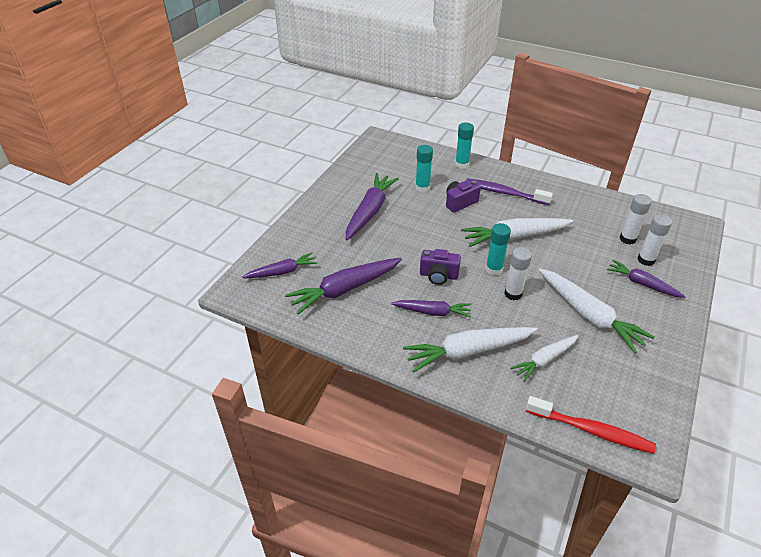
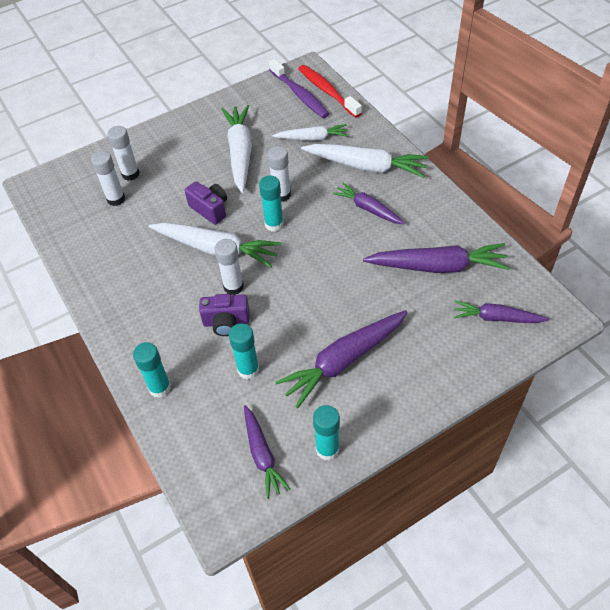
camera: 145 degrees left, 10 degrees up
purple camera [420,249,461,285] -> purple camera moved to [185,181,227,225]
purple toothbrush [466,178,553,205] -> purple toothbrush moved to [269,59,329,118]
purple carrot [607,260,686,298] -> purple carrot moved to [244,405,291,499]
none -> white glue stick [215,239,244,295]
none -> turquoise glue stick [313,405,340,461]

